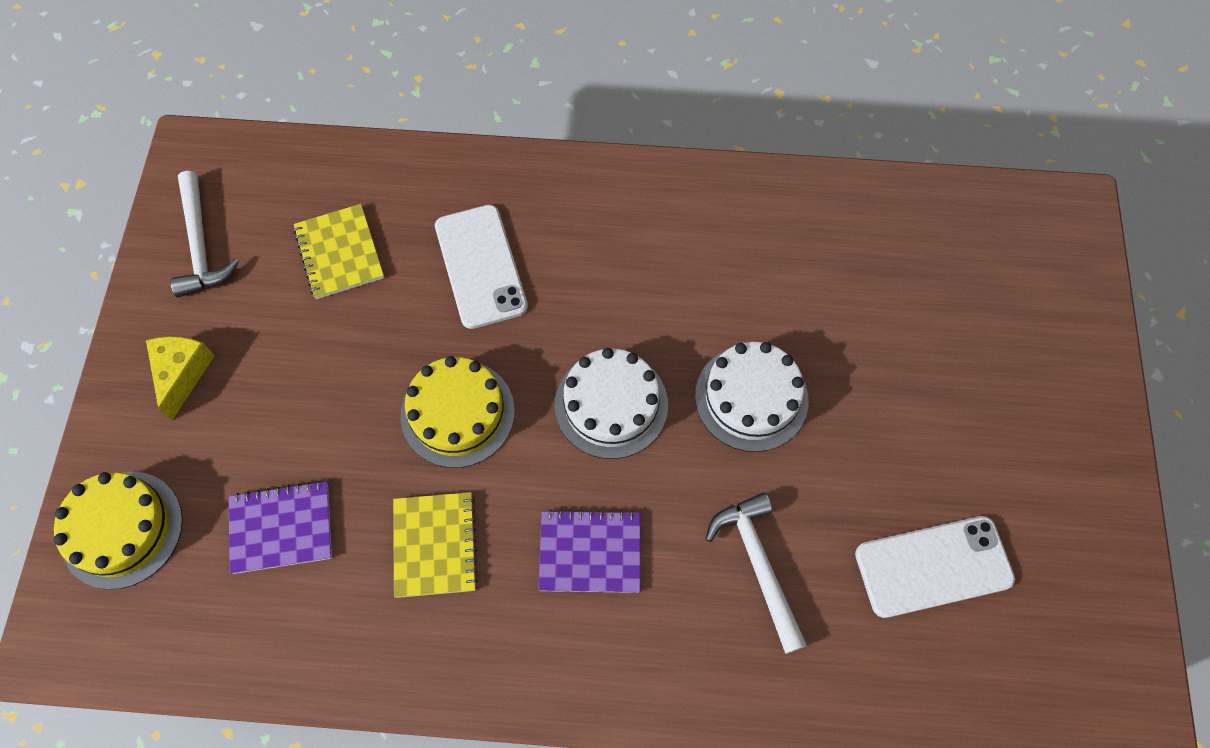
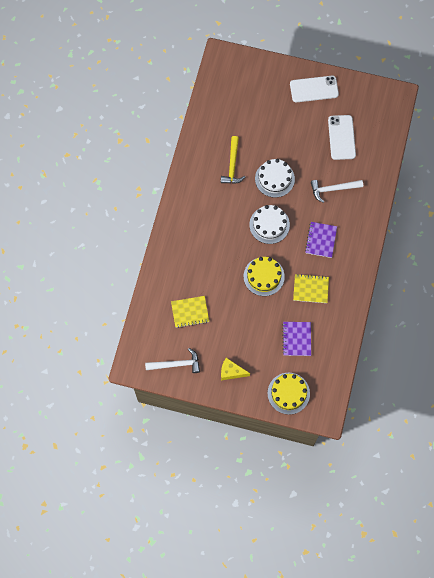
camera: 80 degrees left, 5 degrees up
white phone [435,205,528,329] -> white phone moved to [290,76,339,102]
none -> yellow hammer [221,136,245,184]

